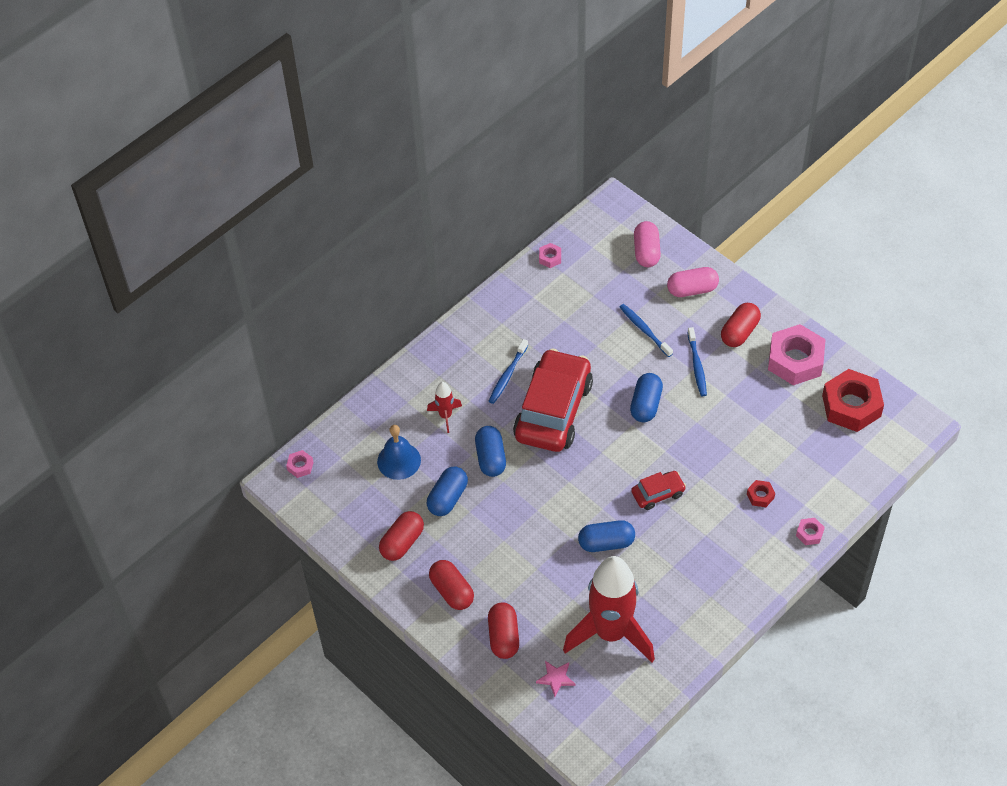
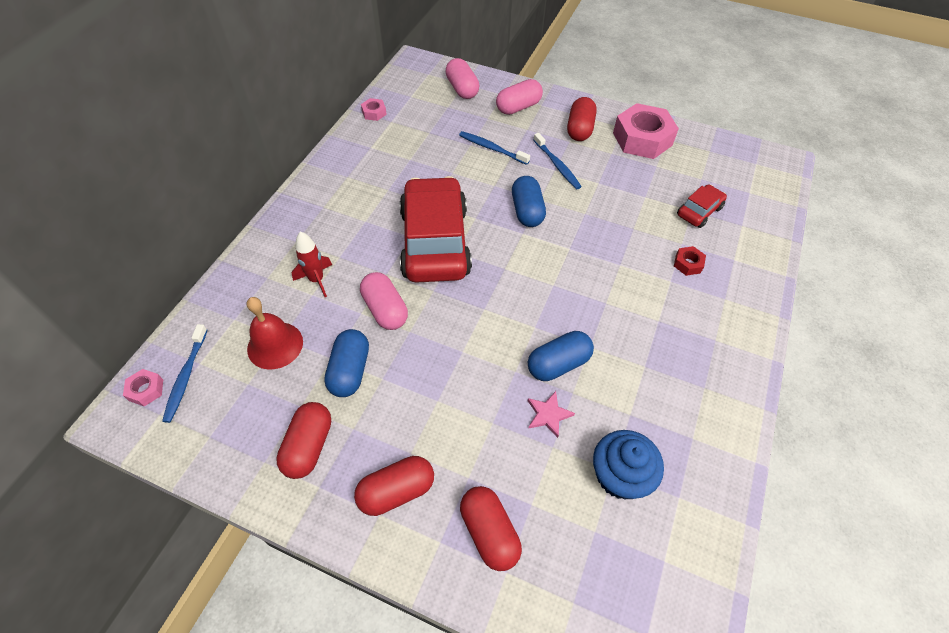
camera: 25 degrees left, 0 degrees up
blue bell [377,425,421,480] -> red bell [246,297,303,370]
red capsule [429,560,474,610] -> red capsule turned 60 degrees counterclockwise [354,456,434,516]
blue capsule [475,426,506,477] -> pink capsule [360,272,408,330]
blue toothbrush [489,339,528,404] -> blue toothbrush moved to [162,324,207,423]
pink star [536,661,575,697] -> pink star moved to [528,391,575,438]
red rocket [563,556,655,662] -> blue cupcake [593,430,664,499]
red car [631,471,686,510] -> red car moved to [677,184,727,228]
pink nut [796,518,825,545] -> none
red nut [822,369,884,432] -> none

